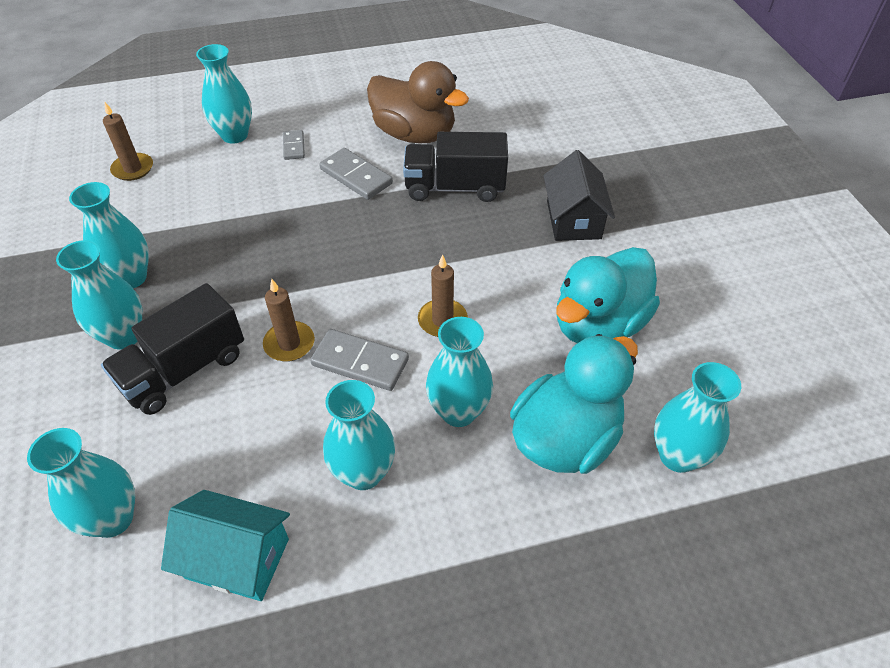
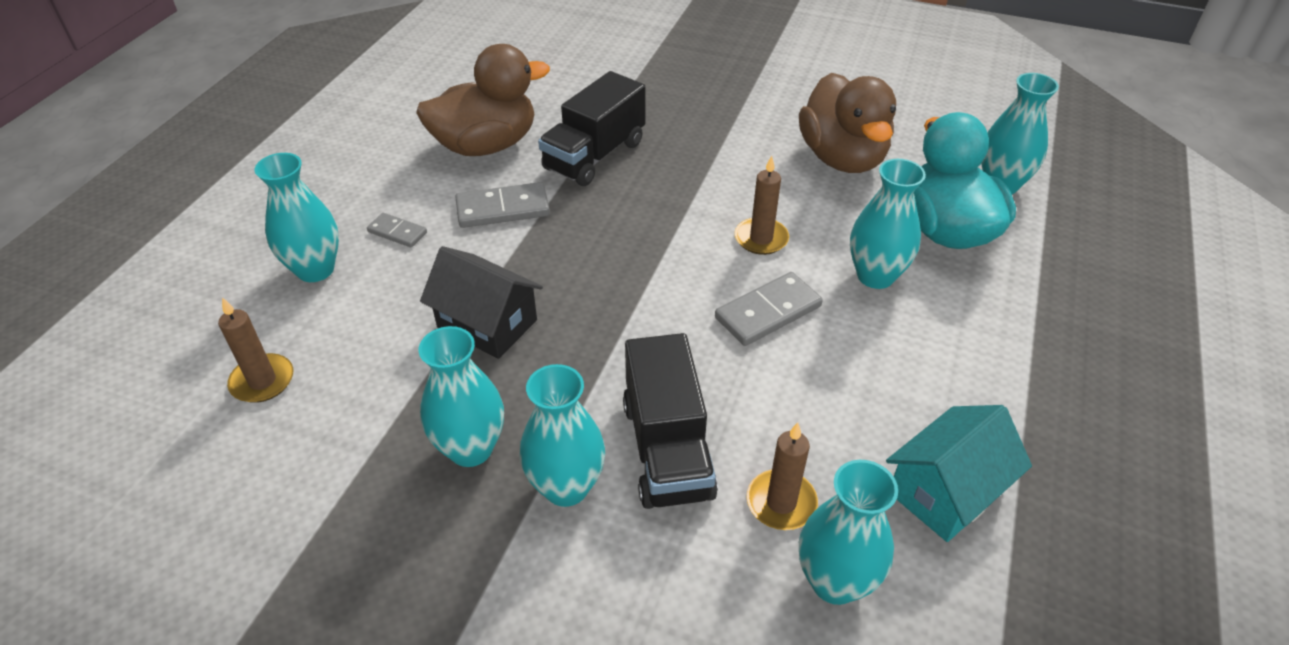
camera: 55 degrees left, 5 degrees down
brown candle [263,279,315,362] -> brown candle moved to [747,422,818,530]
turquoise vase [323,380,395,490] -> none
black house [544,150,615,241] -> black house moved to [420,246,543,359]
turquoise duck [557,247,660,343] -> brown duck [799,73,896,173]

